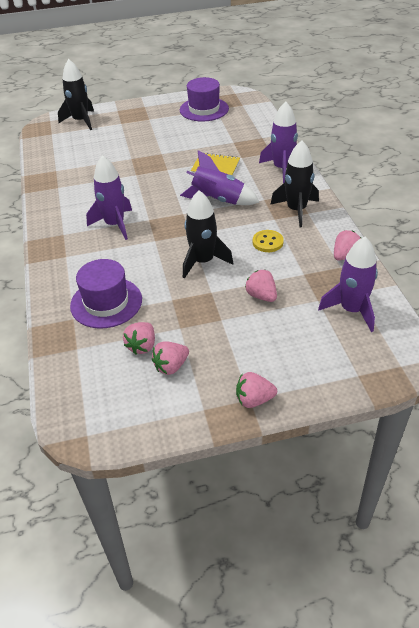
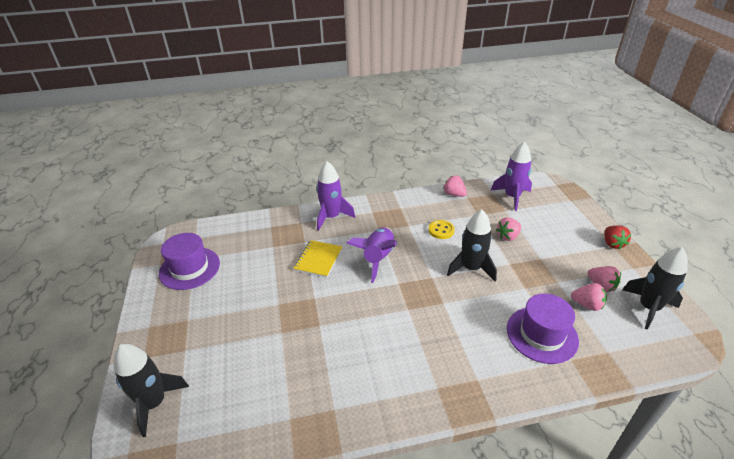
camera: 90 degrees left, 5 degrees down
purple rocket [86,155,132,240] -> none
pink strawberry [236,372,277,408] -> red strawberry [604,225,631,249]
black rocket [270,140,319,227] -> black rocket moved to [622,247,688,330]

